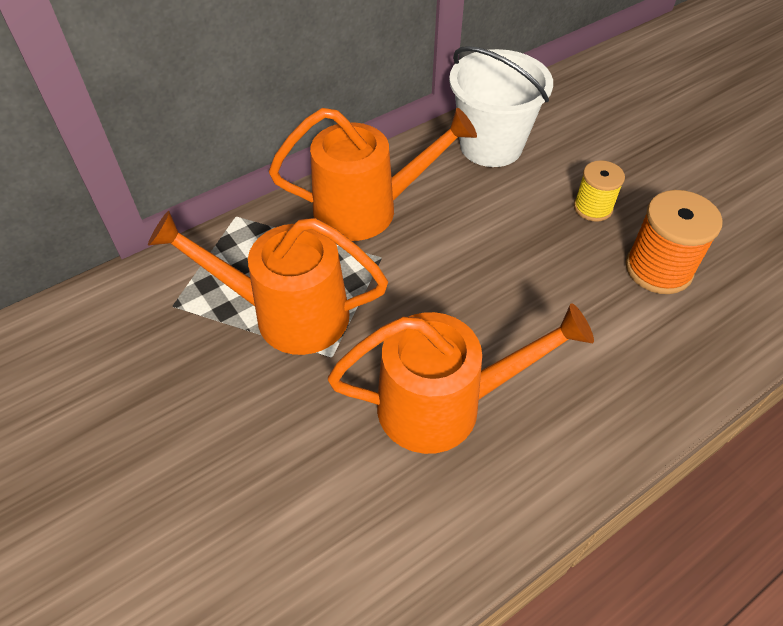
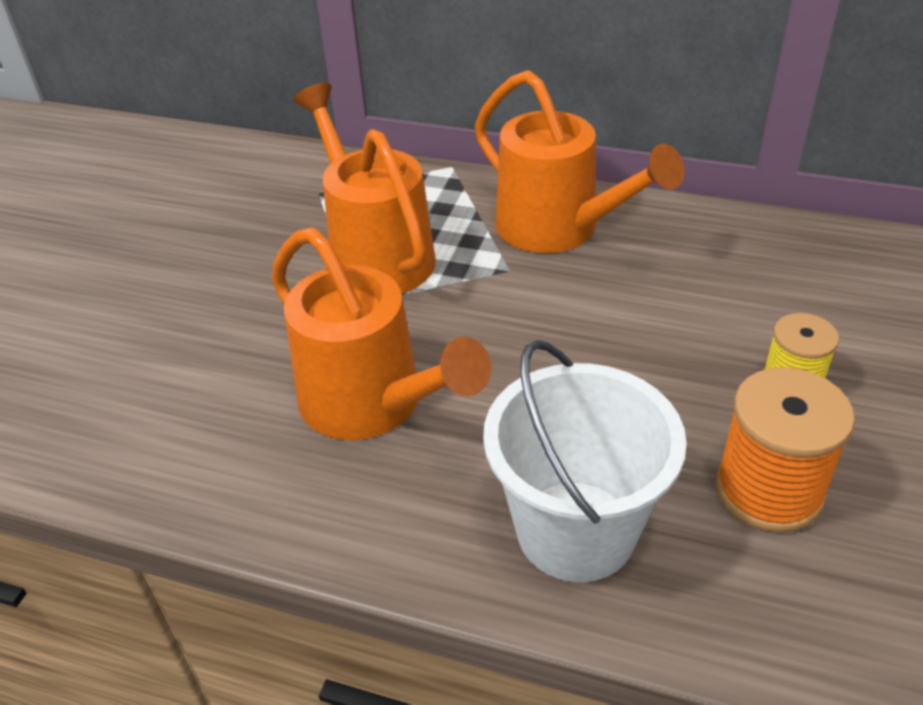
camera: 55 degrees right, 10 degrees down
white bucket [449,46,553,167] -> white bucket moved to [483,340,687,582]

